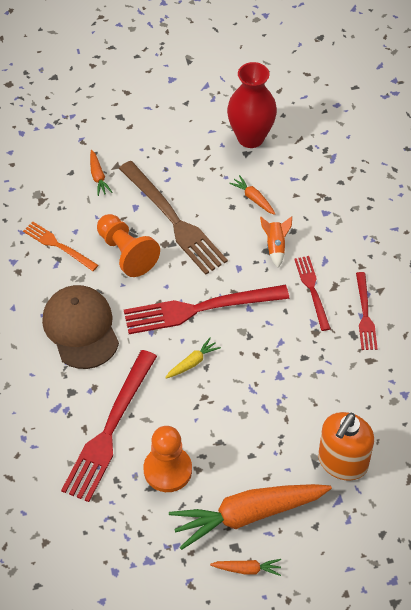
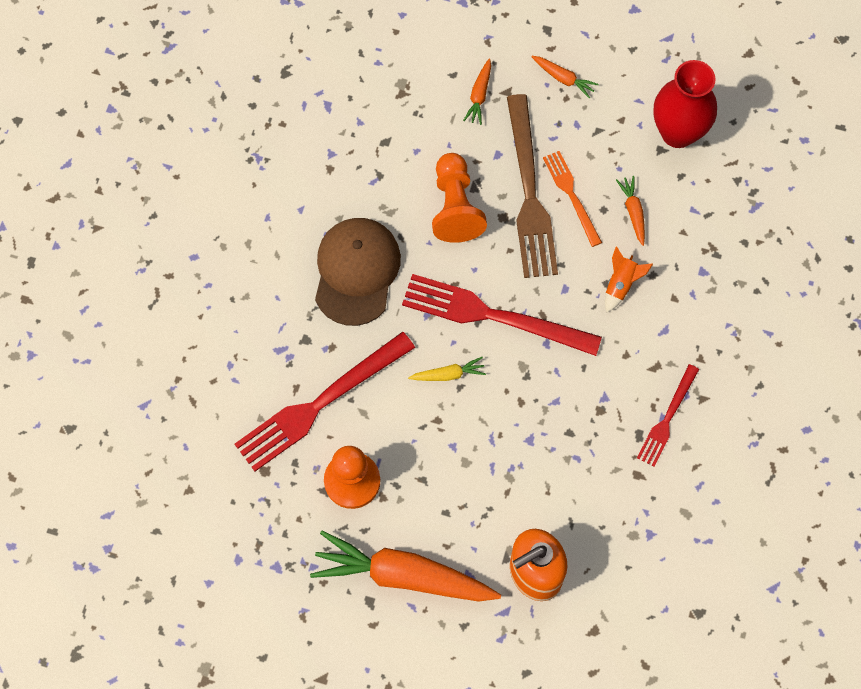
camera: 30 degrees right, 15 degrees up
orange fork [23,221,98,271] -> orange fork moved to [543,151,602,247]
orange carrot [210,559,281,576] -> orange carrot moved to [532,56,599,98]
red fork [294,256,331,331] -> none

